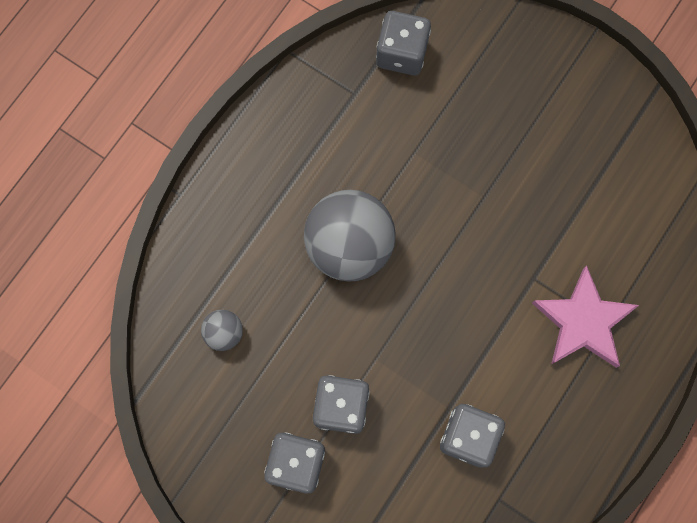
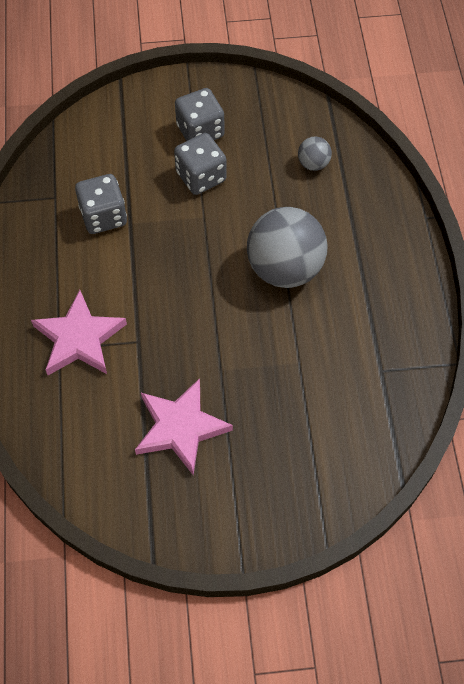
camera: 140 degrees right, 15 degrees down
grey dice [376,11,431,75] -> none
none -> pink star [135,378,233,475]

